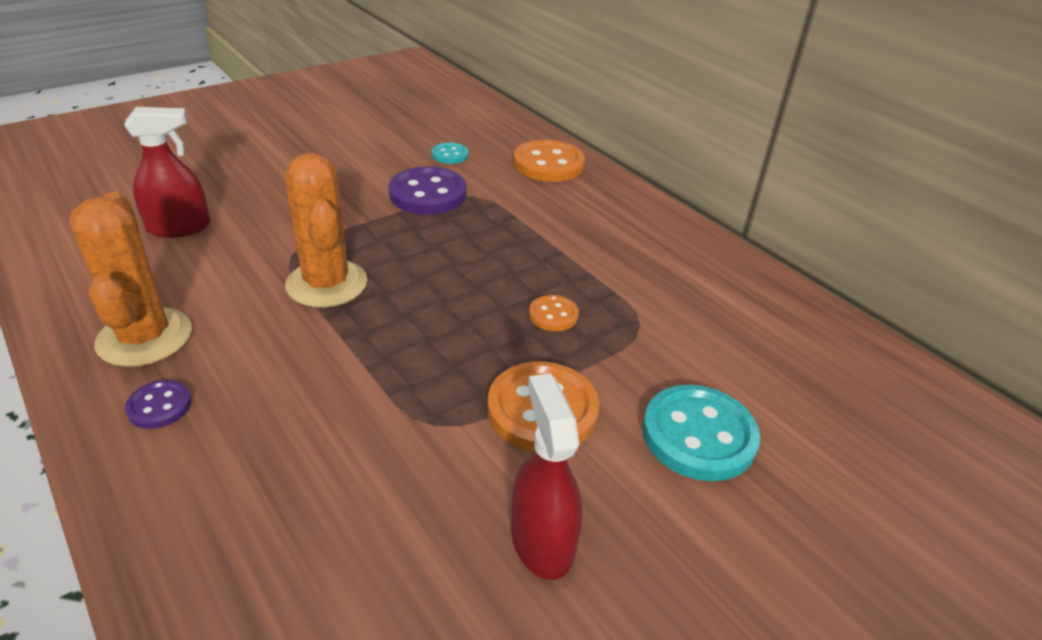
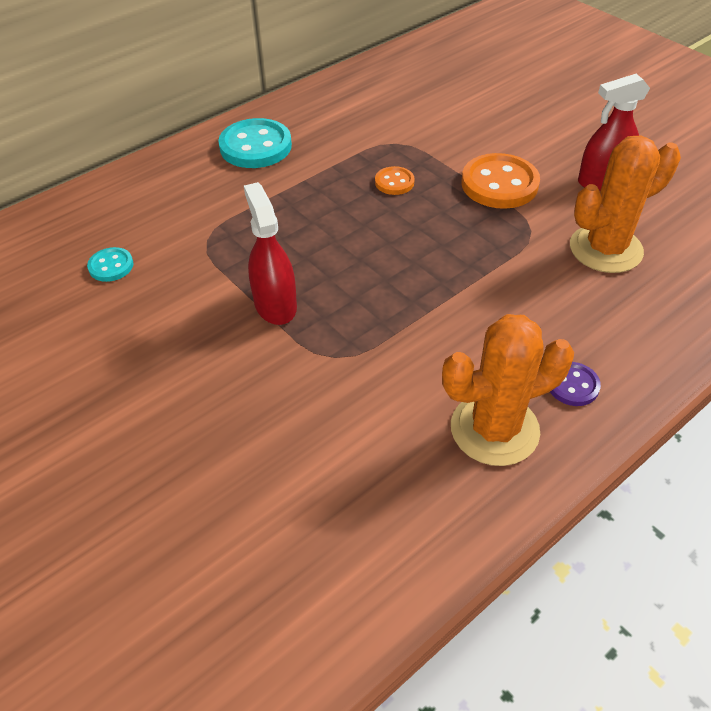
camera: 90 degrees left, 10 degrees up
red spray bottle [124,107,211,238] -> red spray bottle moved to [244,182,297,325]
orange cactus [284,153,367,308] -> orange cactus moved to [570,135,681,273]
purple button [388,167,467,215] -> none
orange button [513,140,585,182] -> none
turquoise button [643,385,760,481] -> turquoise button moved to [218,118,292,168]

